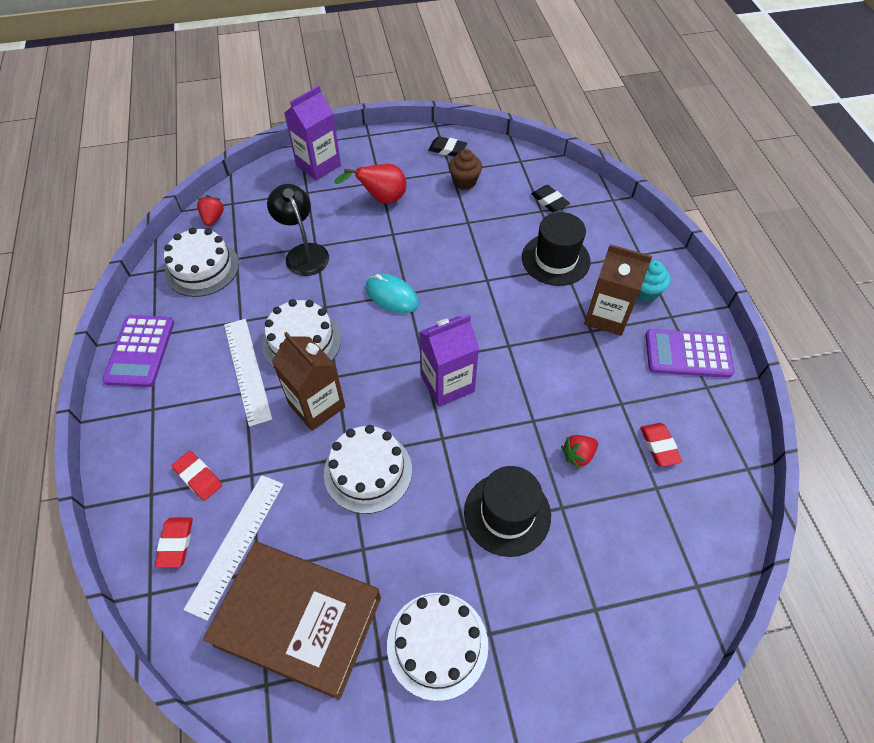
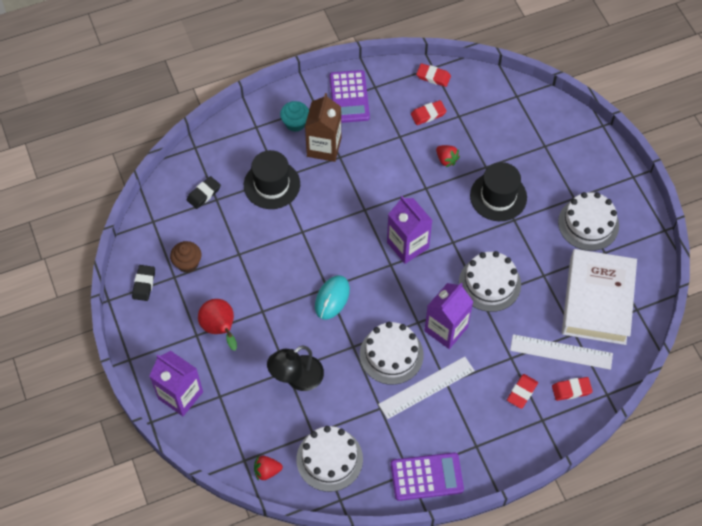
camera: 100 degrees left, 5 degrees up
brown book [203,542,381,700] -> white book [562,249,637,345]
brown carton [272,332,345,431] -> purple carton [424,283,473,349]
none -> red eraser [416,63,451,87]

